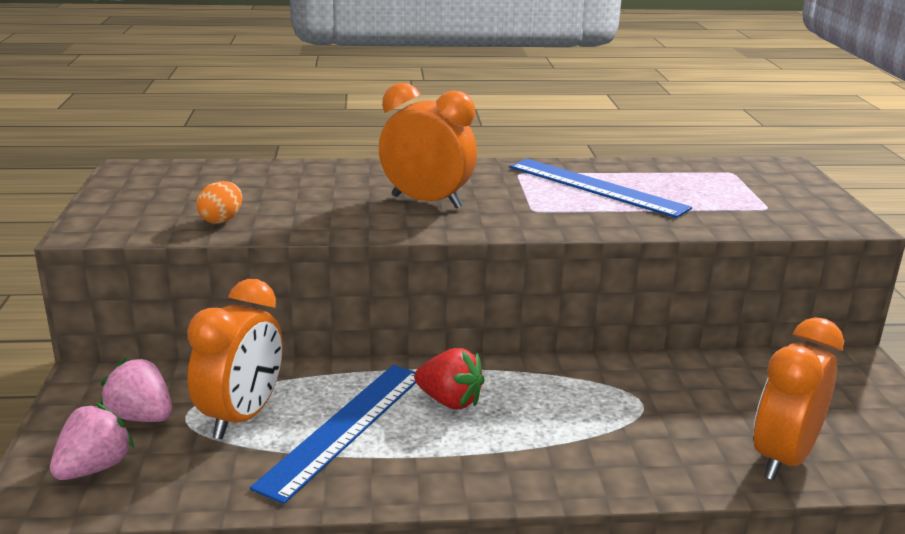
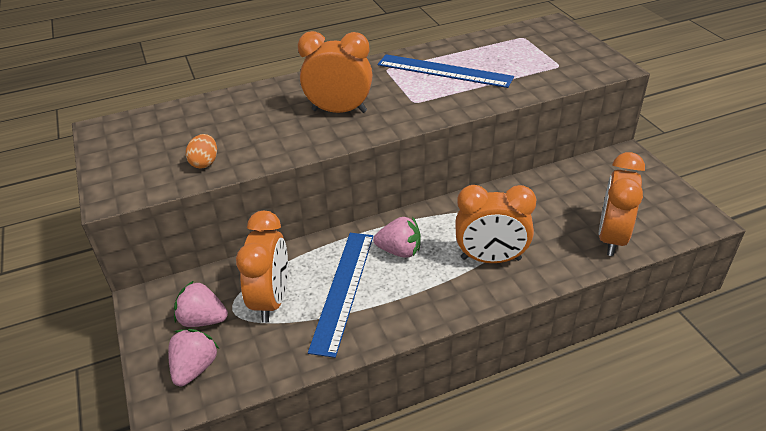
camera: 15 degrees left, 15 degrees up
red strawberry [414,348,484,409] -> pink strawberry [373,217,421,258]
none -> orange clock [455,185,537,263]

